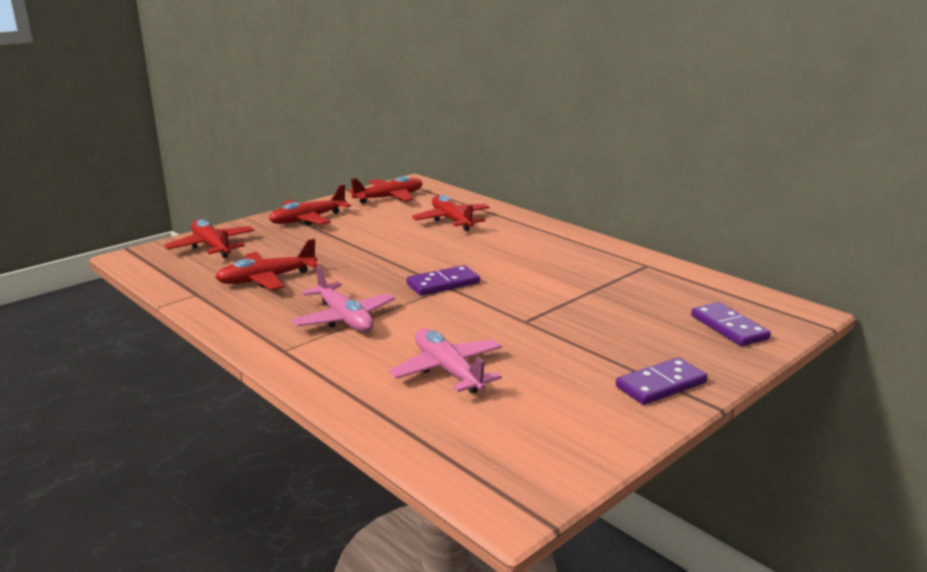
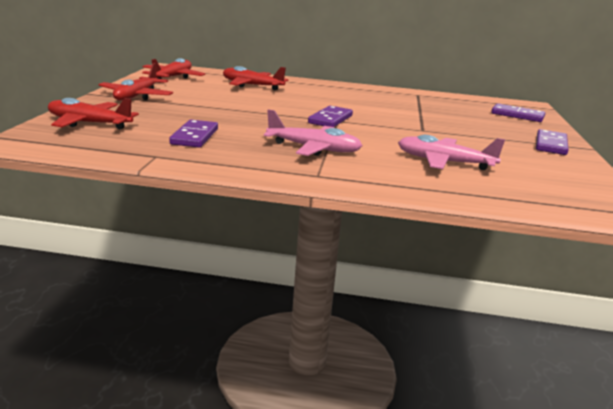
camera: 40 degrees left, 0 degrees up
red plane [215,239,319,290] -> purple domino [169,119,218,148]

